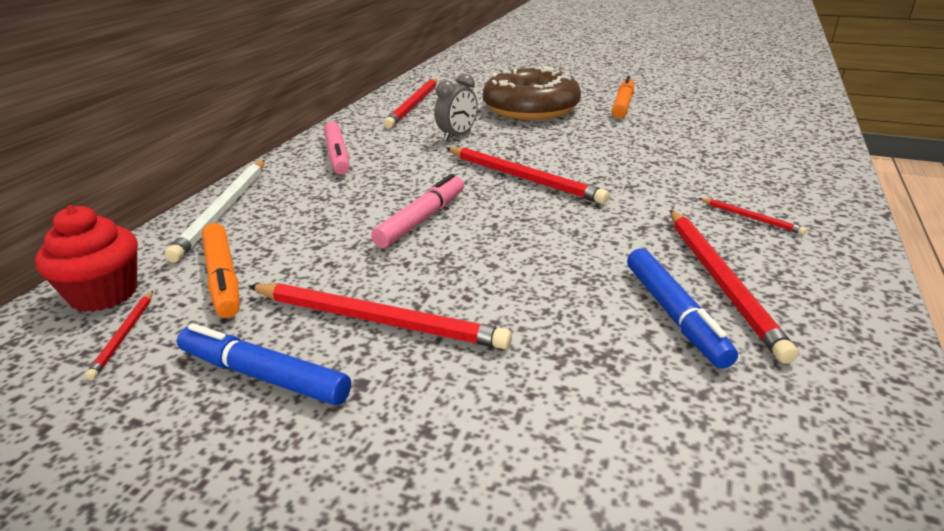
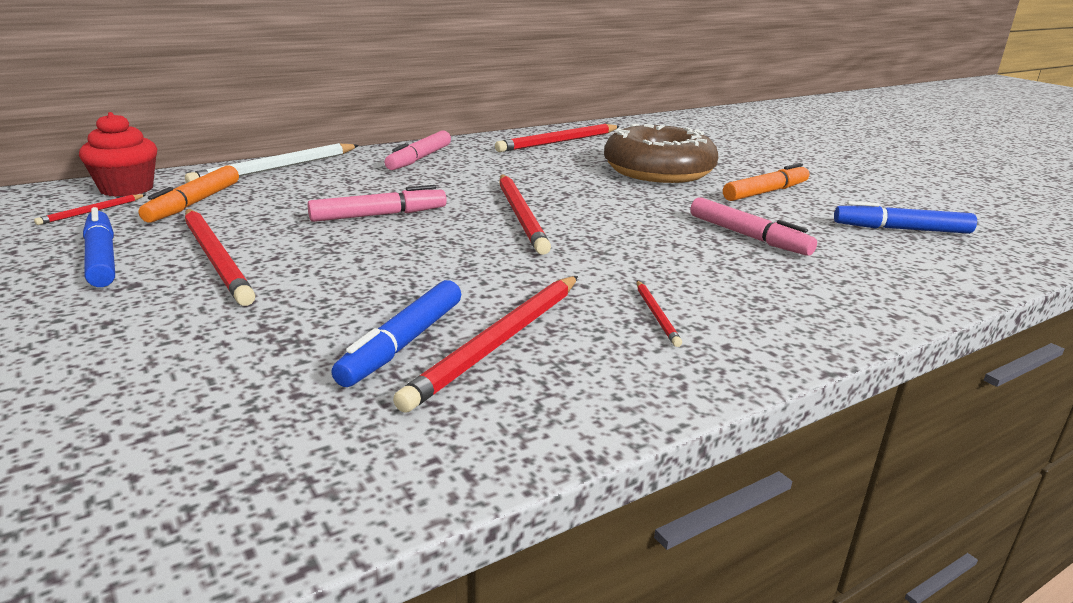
camera: 35 degrees right, 5 degrees down
grey clock [435,74,478,141] -> none
none -> pink marker [690,197,817,256]
none -> blue marker [834,201,977,234]

